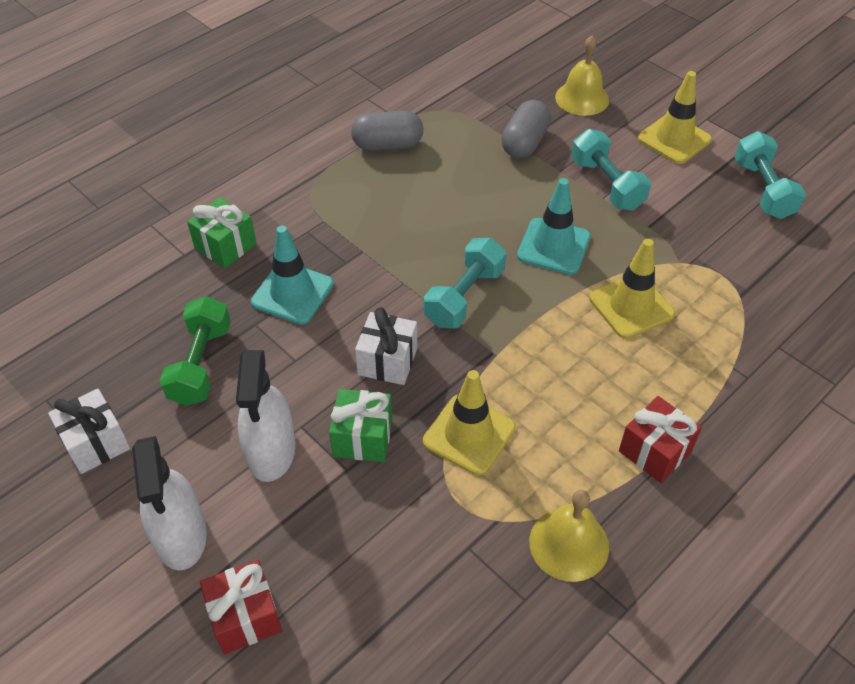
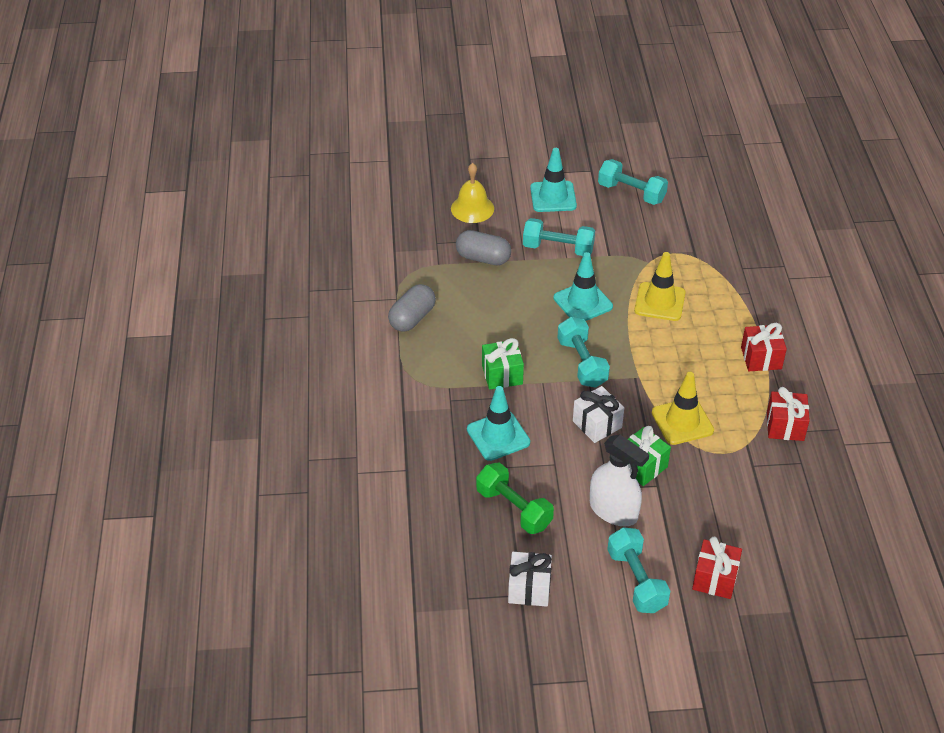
camera: 50 degrees left, 5 degrees down
white spray bottle [132,436,207,570] -> turquoise dumbbell [607,527,670,613]
green gift [187,197,256,268] -> green gift moved to [482,338,524,390]
grey capsule [501,100,551,158] -> grey capsule turned 45 degrees counterclockwise [456,230,511,265]
yellow bell [529,490,609,582] -> red gift [767,387,810,441]
yellow traffic cone [638,71,712,164] -> turquoise traffic cone [530,148,577,212]

